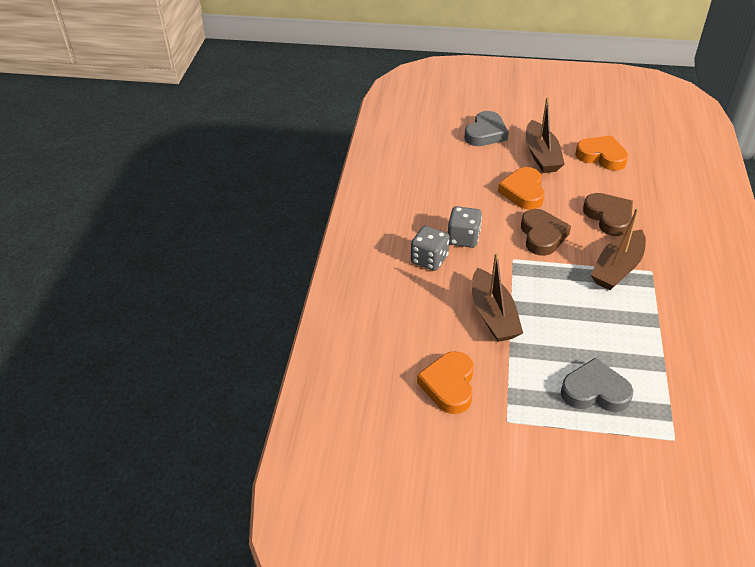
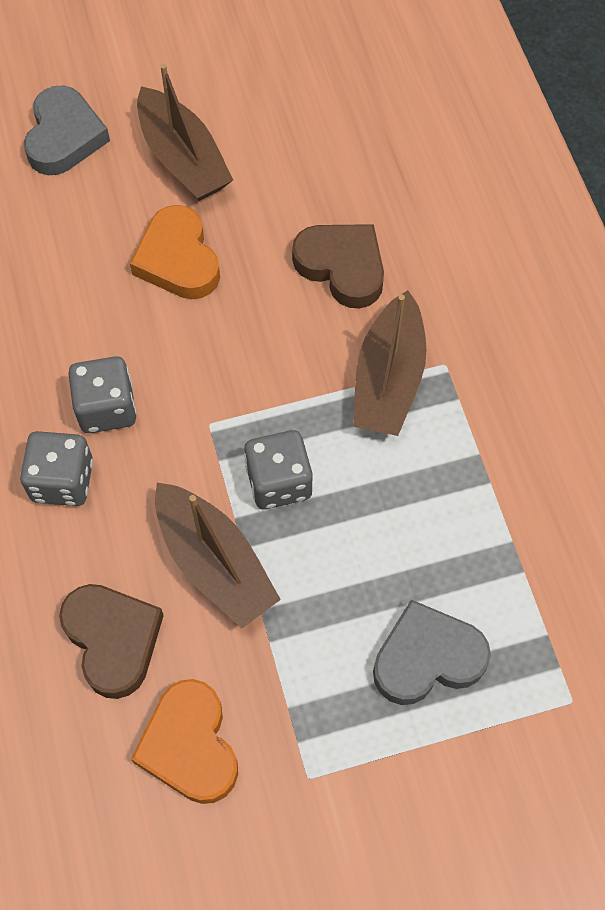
camera: 25 degrees left, 20 degrees up
brown heart [521,209,571,256] -> brown heart moved to [59,584,164,699]
orange heart [575,135,628,171] -> none
none -> grey dice [244,430,312,510]

